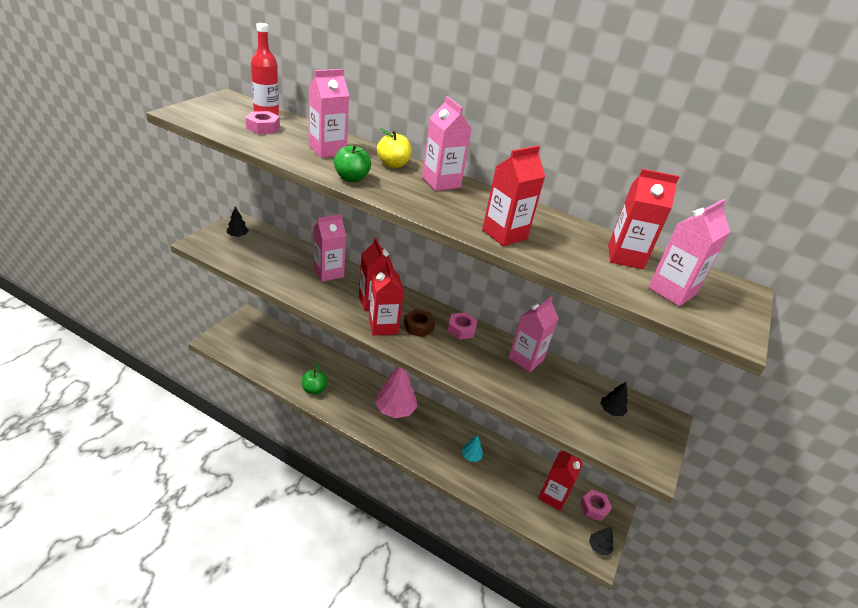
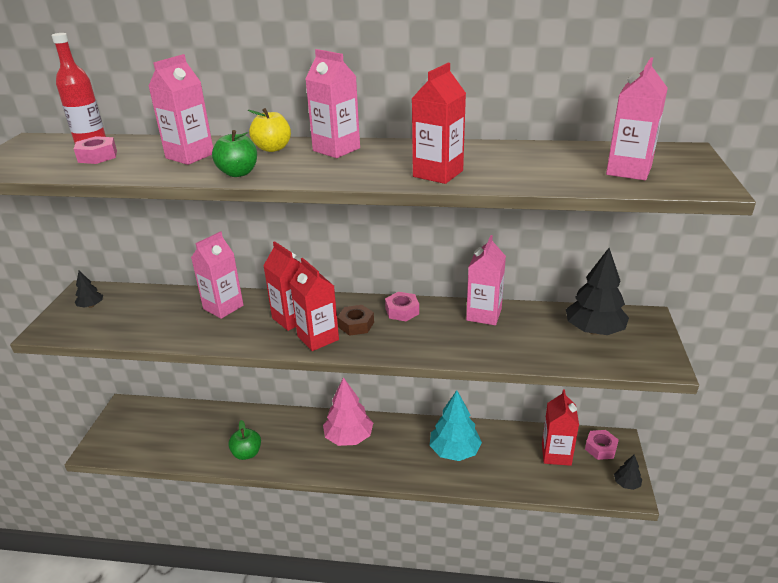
camera: 15 degrees left, 5 degrees down
turquoise tree [461,435,483,462] -> turquoise tree [429,390,482,461], size x2.04
black tree [600,382,628,416] -> black tree [566,248,629,335], size x2.04
red carton [608,169,679,269] -> none

